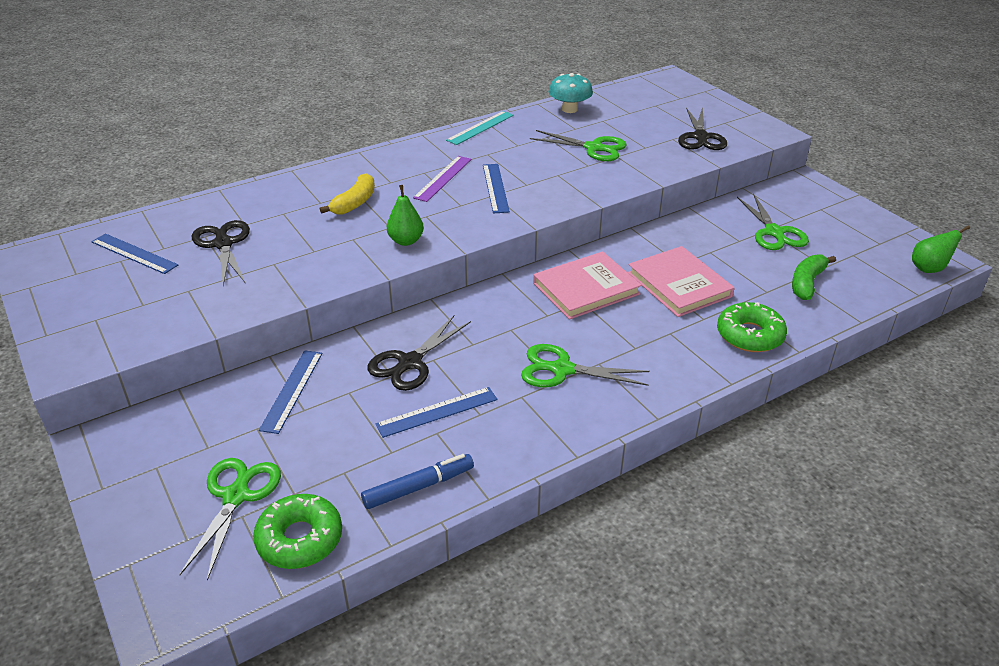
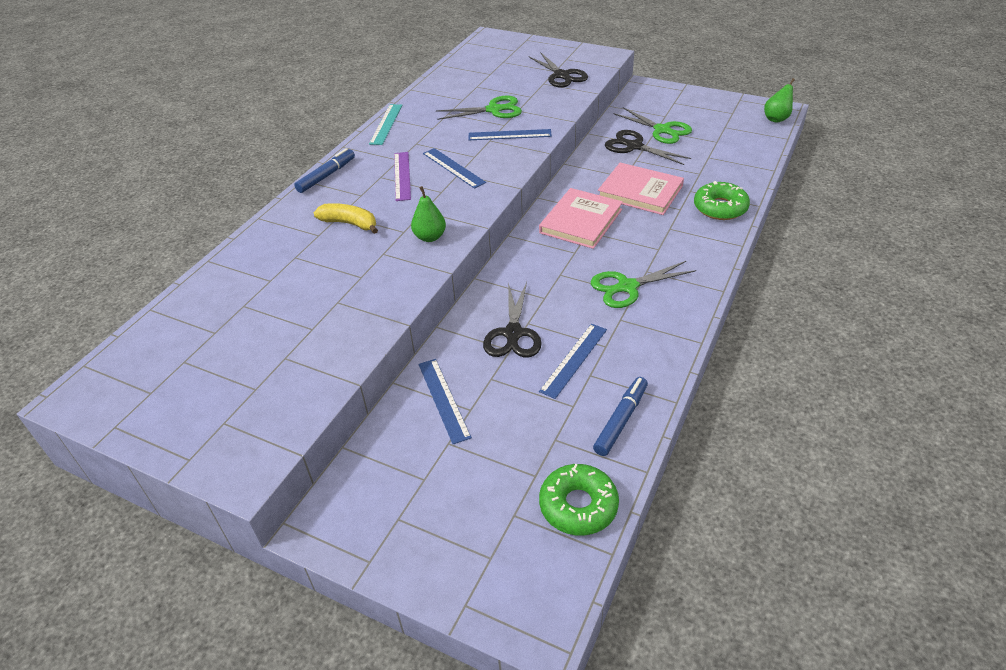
camera: 30 degrees left, 5 degrees up
blue ruler [91,233,178,274] -> blue ruler moved to [468,129,552,140]
green scissors [179,458,281,581] -> none
black scissors [192,220,250,286] -> black scissors moved to [605,130,691,165]
yellow banana [320,173,375,215] -> yellow banana turned 60 degrees counterclockwise [314,203,378,234]
turquoise mushroom [549,73,593,113] -> none
green banana [792,254,836,300] -> none
none -> blue marker [294,148,355,193]

